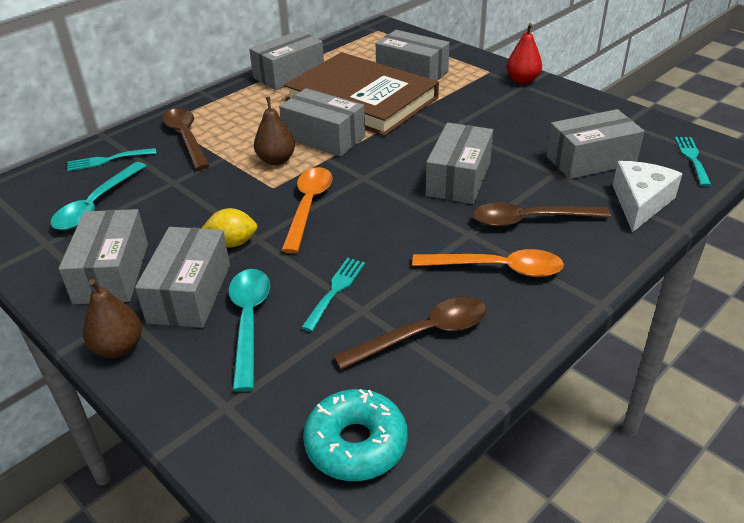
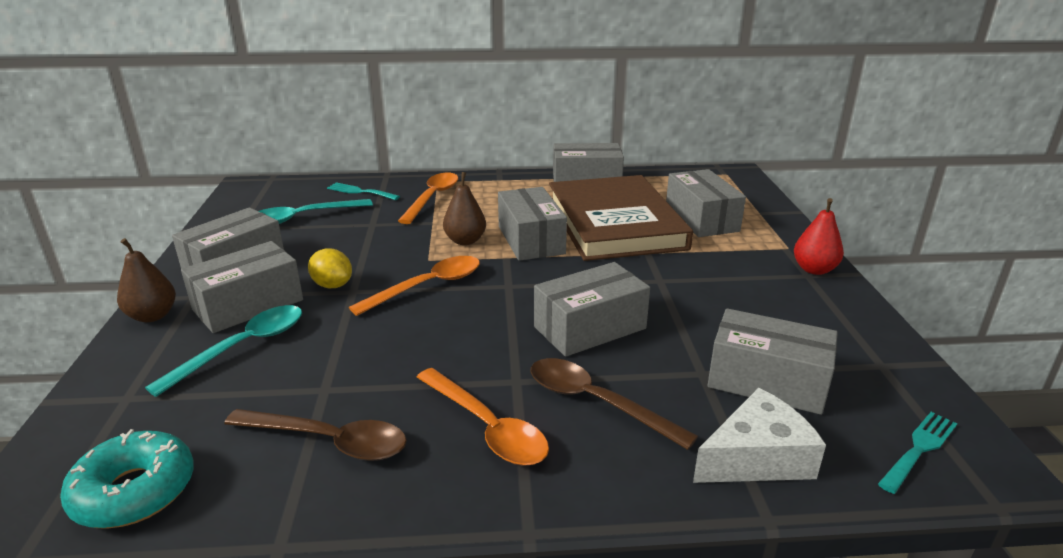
camera: 40 degrees right, 10 degrees down
brown spoon [163,108,210,170] -> orange spoon [398,173,458,224]
turquoise fork [301,258,365,332] -> none

